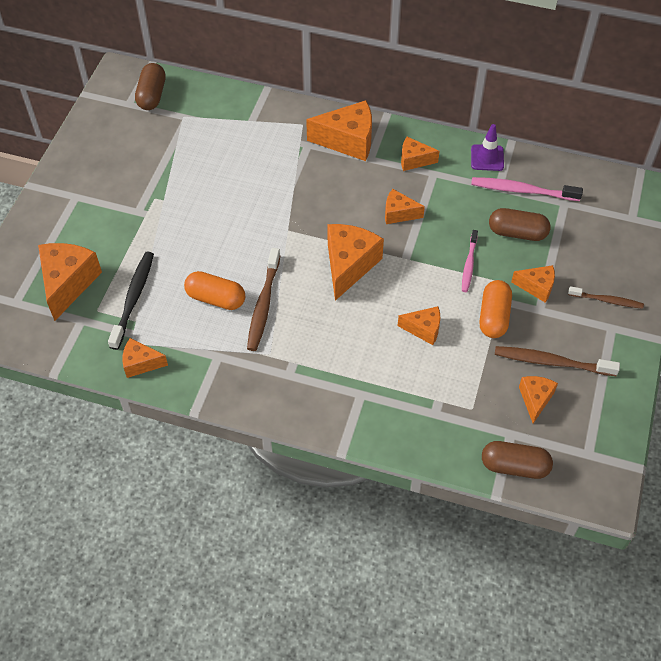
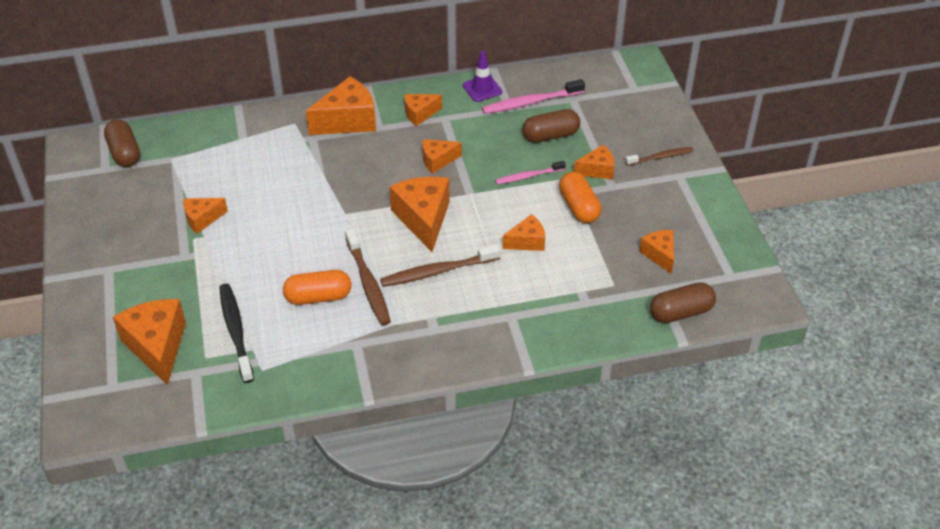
camera: 30 degrees left, 10 degrees down
orange cheese [122,338,168,378] -> orange cheese moved to [183,198,228,234]
pink toothbrush [462,230,478,292] -> pink toothbrush turned 90 degrees clockwise [495,161,566,184]
brown toothbrush [495,346,620,376] -> brown toothbrush moved to [380,244,501,287]

